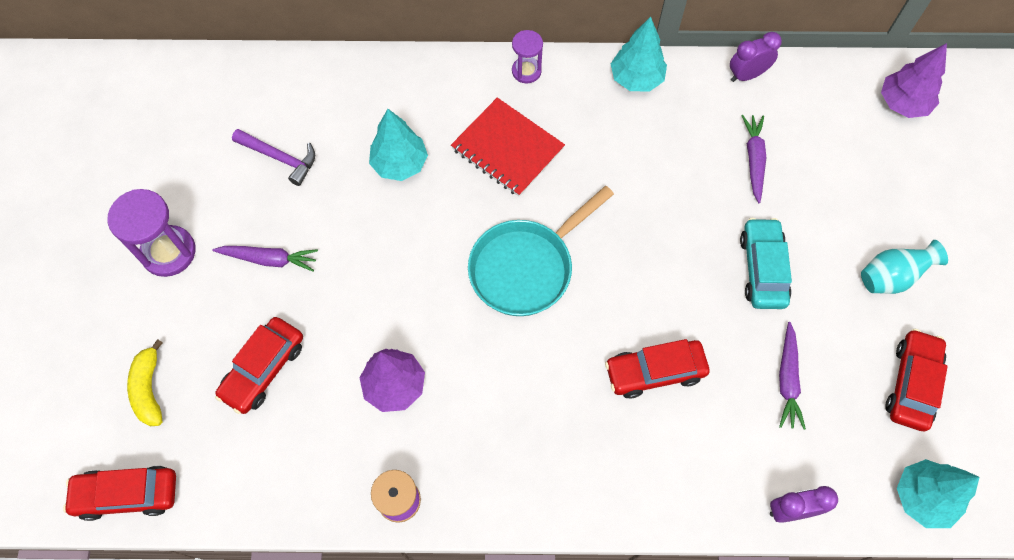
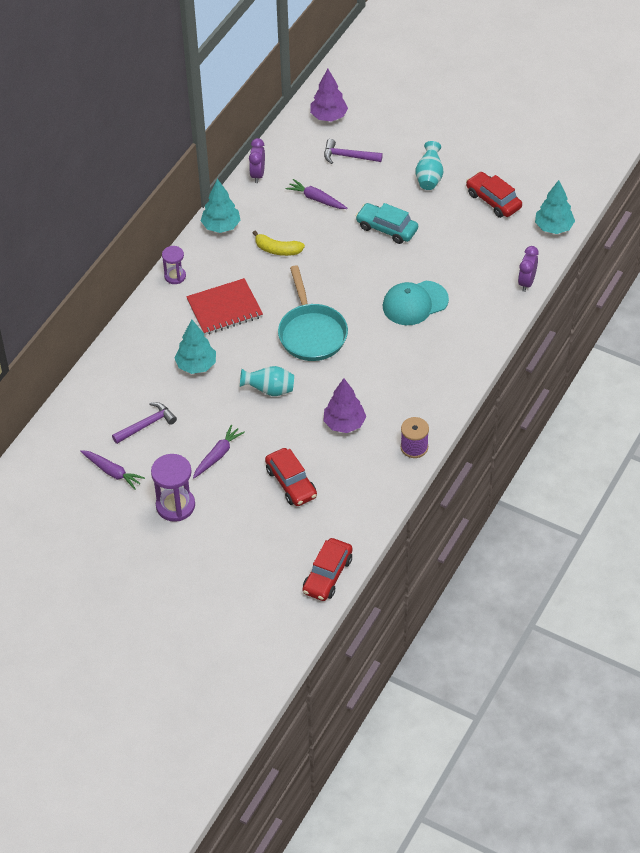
camera: 60 degrees left, 15 degrees down
yellow banana [127,339,163,426] -> yellow banana moved to [253,231,305,256]
red car [605,339,710,398] -> turquoise cap [383,281,449,325]
purple carrot [779,322,806,430] -> purple carrot moved to [80,450,145,490]
none -> turquoise vase [240,366,294,396]
none -> purple hammer [324,139,383,164]

